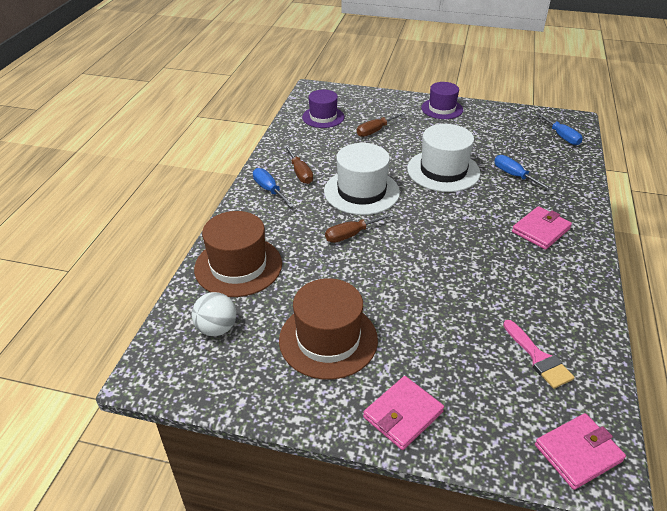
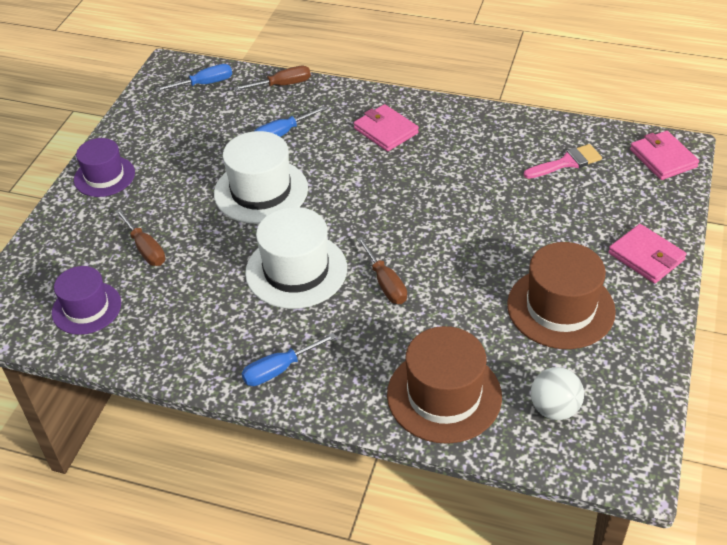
camera: 85 degrees left, 5 degrees up
brown screwdriver [284,145,313,184] -> brown screwdriver moved to [233,66,311,91]

